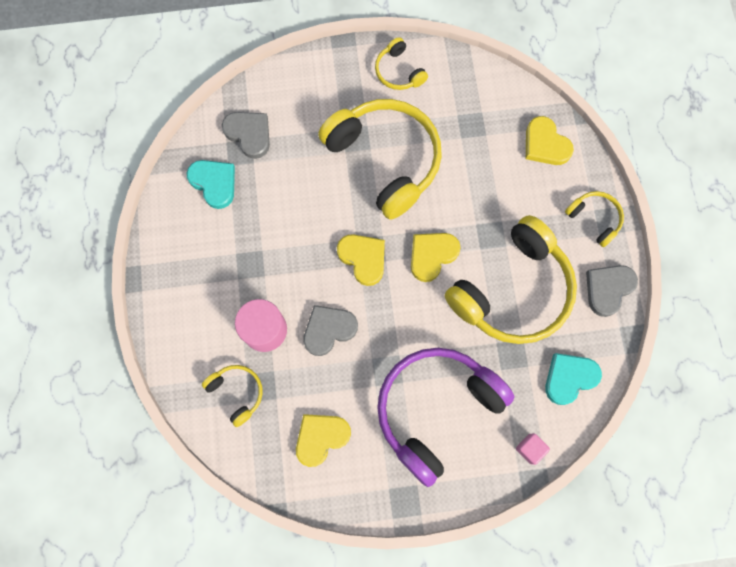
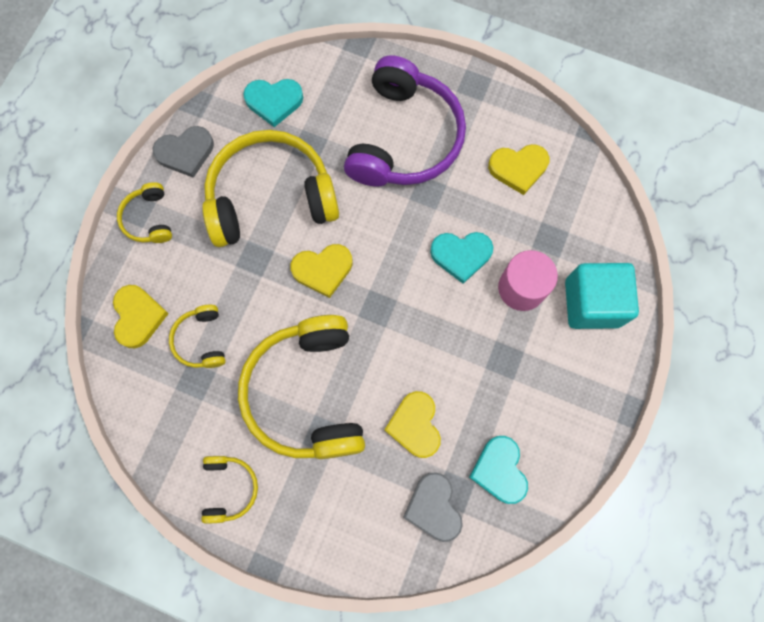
camera: 150 degrees left, 0 degrees up
yellow headphones [202,365,263,427] -> yellow headphones moved to [169,305,226,368]
grey heart [303,305,358,356] -> turquoise heart [430,232,493,284]
yellow heart [337,234,385,286] -> yellow heart moved to [384,391,441,458]
purple headphones [377,348,515,487] -> purple headphones turned 60 degrees counterclockwise [344,56,466,187]
pink cube [516,433,550,465] -> none
none -> turquoise cube [565,263,639,329]

